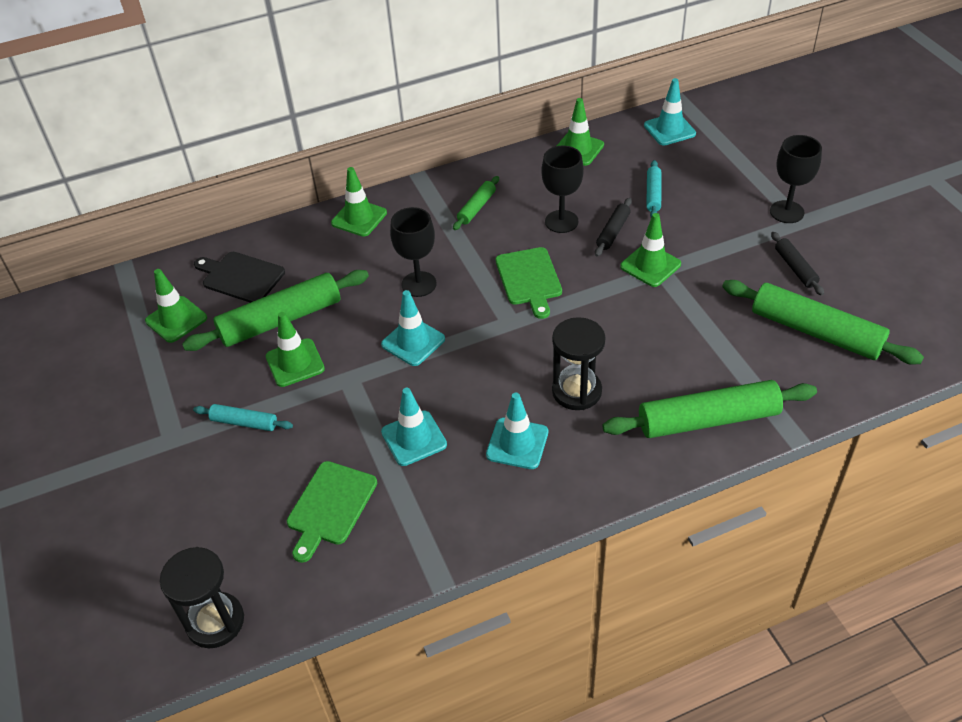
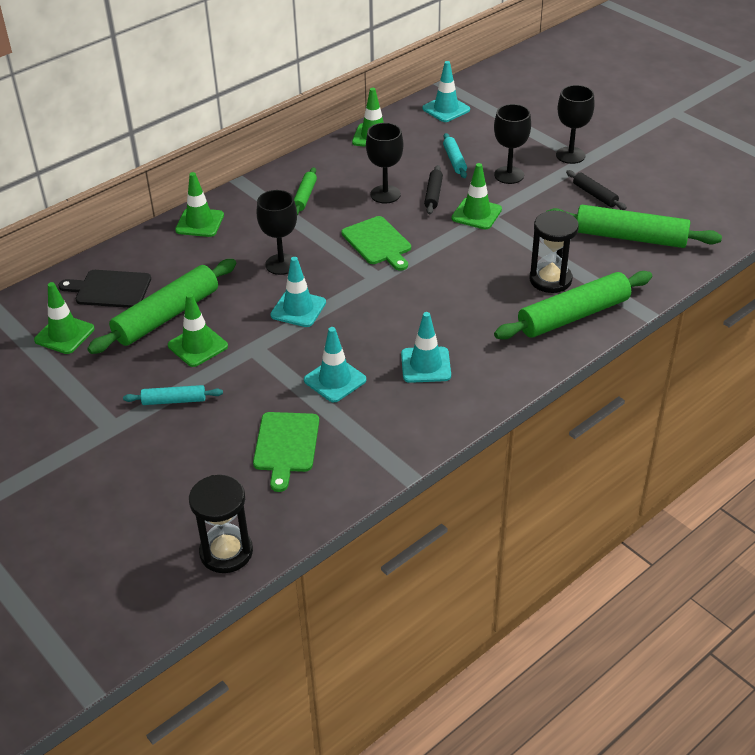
camera: 20 degrees left, 5 degrees down
black hourglass [552,317,605,410] -> black hourglass moved to [529,211,579,293]
none -> black goblet [494,104,531,184]

